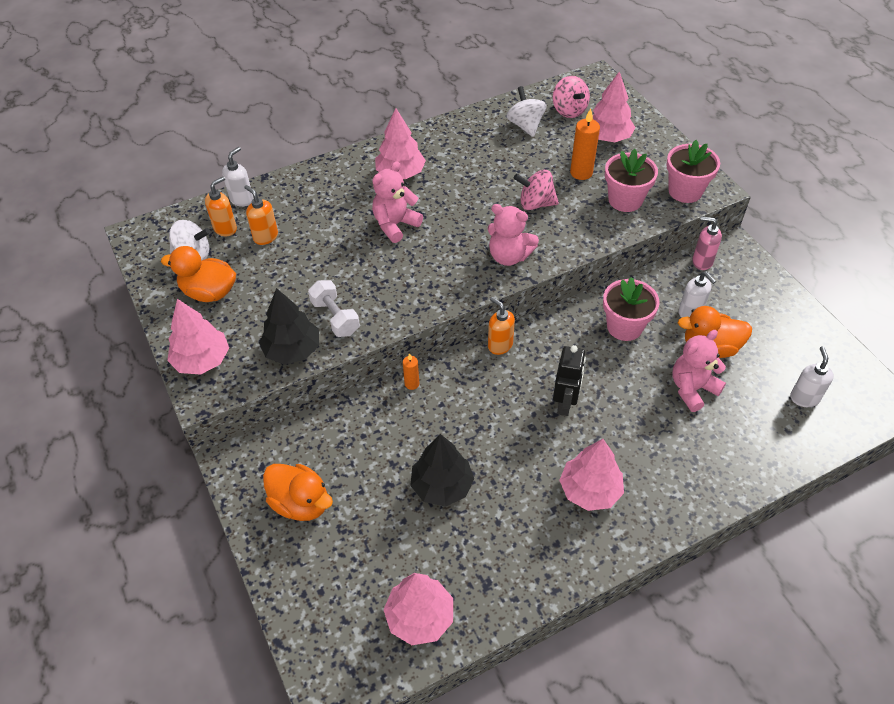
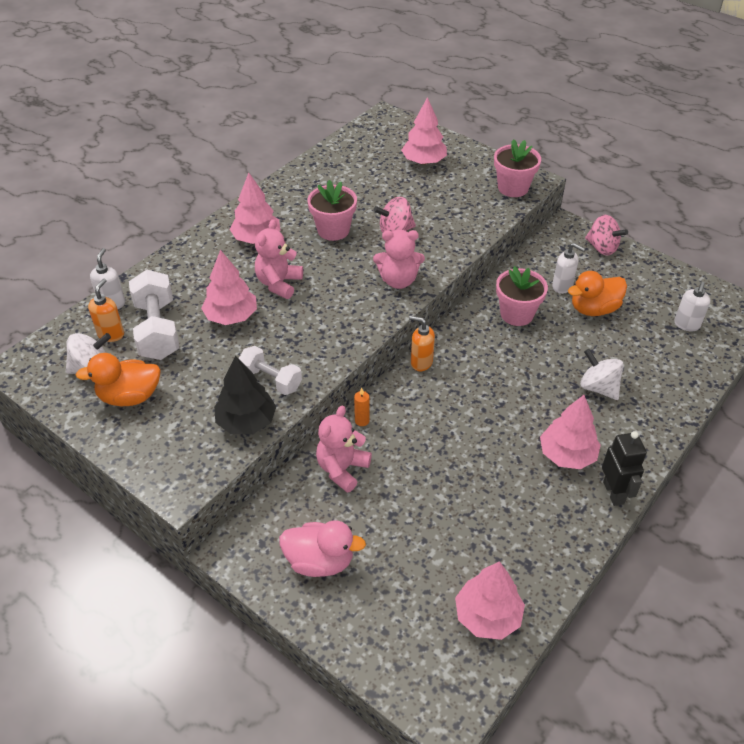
camera: 25 degrees left, 5 degrees down
pink tree [167,299,229,375] -> pink tree moved to [201,250,257,325]
orange soap dispenser [244,185,278,245] -> white dumbbell [129,270,179,360]
orange duck [263,464,333,521] -> pink duck [279,520,366,577]
black tree [410,434,474,507] -> none
white spinning top [506,86,547,137] -> white spinning top moved to [580,349,624,400]
pink spinning top [553,76,590,118] -> pink spinning top moved to [585,215,628,255]
black robot [553,345,586,416] -> black robot moved to [602,431,647,506]
orange candle [570,108,600,180] -> none
pink flower pot [605,149,658,212] -> pink flower pot moved to [307,180,357,241]
pink teddy bear [672,330,726,412] -> pink teddy bear moved to [316,406,372,493]
pink soap dispenser [692,217,722,270] -> none
white soap dispenser [790,346,834,407] -> white soap dispenser turned 135 degrees counterclockwise [674,282,710,332]

